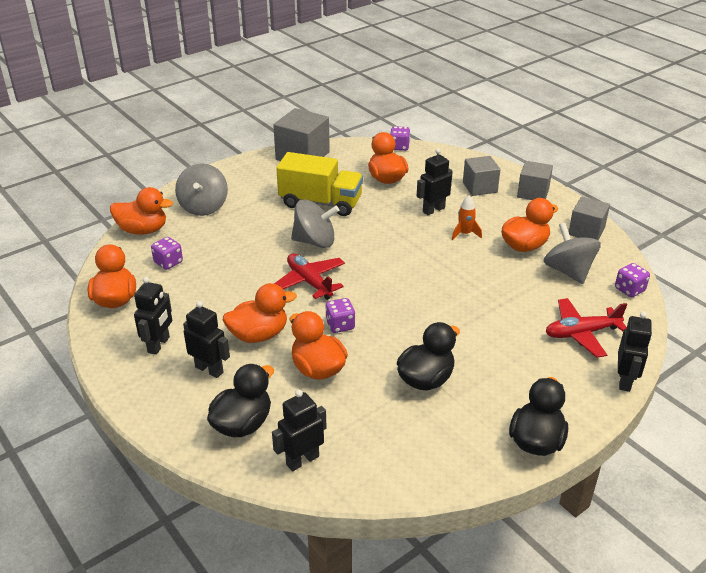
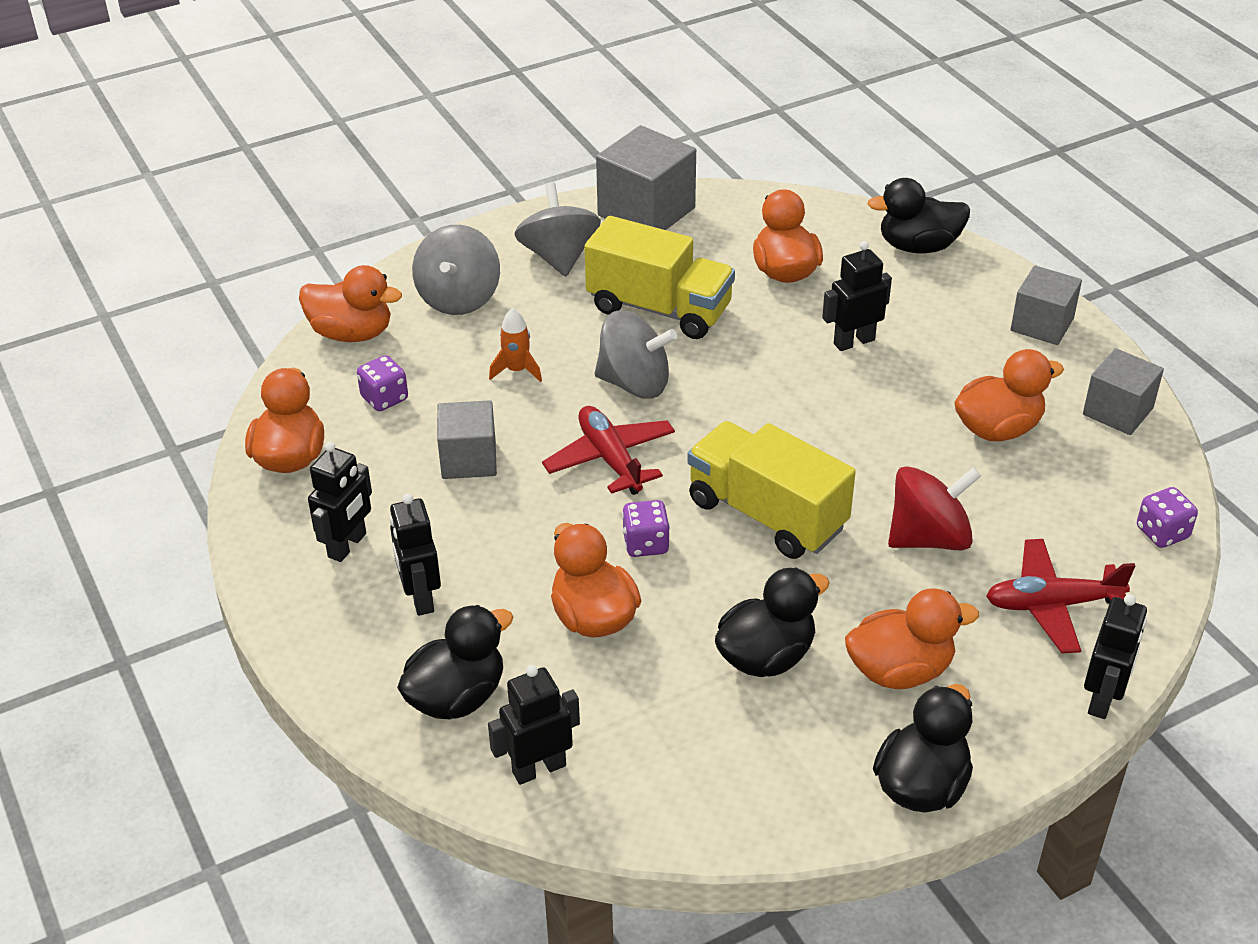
camera: 10 degrees right, 5 degrees up
black robot [183,301,230,378] -> black robot turned 150 degrees counterclockwise [390,494,441,616]
orange duck [223,283,297,343] -> orange duck moved to [845,588,979,689]
purple dice [390,126,410,151] -> none
orange rocket [452,195,482,240] -> orange rocket moved to [489,308,542,382]
grey cube [463,156,501,196] -> grey cube moved to [437,400,497,479]
grey spinning top [543,223,601,284] -> grey spinning top moved to [514,182,601,277]
none -> yellow truck [687,421,856,559]
none -> black duck [867,178,970,253]
none -> red spinning top [888,466,981,550]

